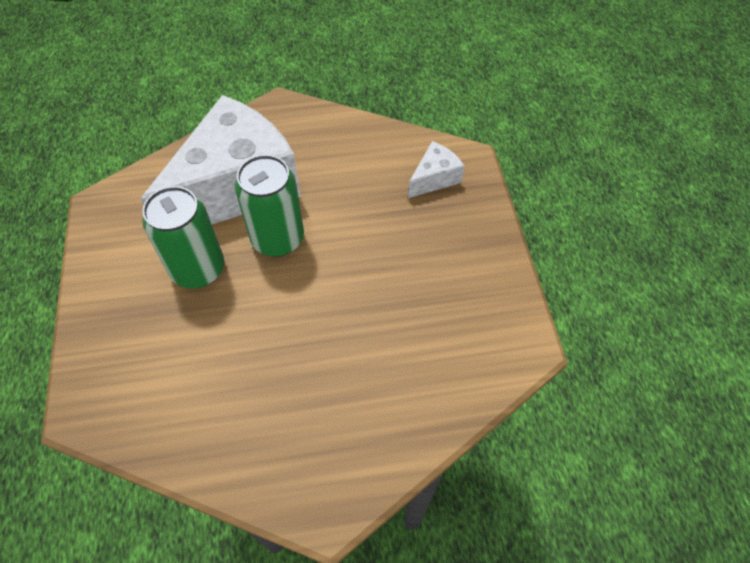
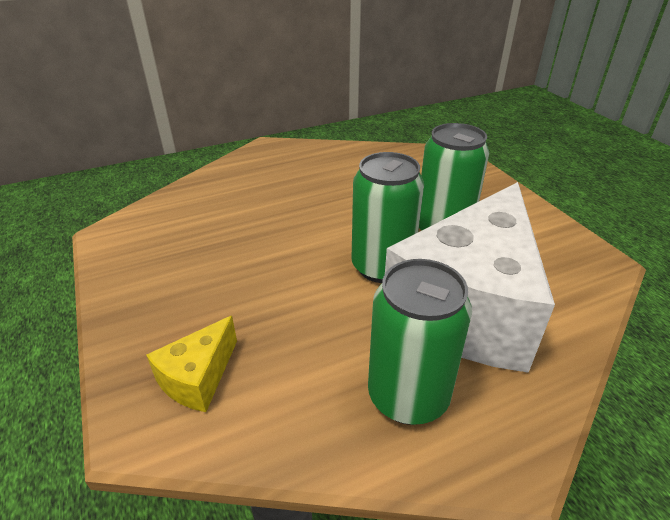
camera: 165 degrees right, 20 degrees down
white cheese [408,141,464,198] -> yellow cheese [146,316,237,412]
none -> green can [368,259,472,425]

